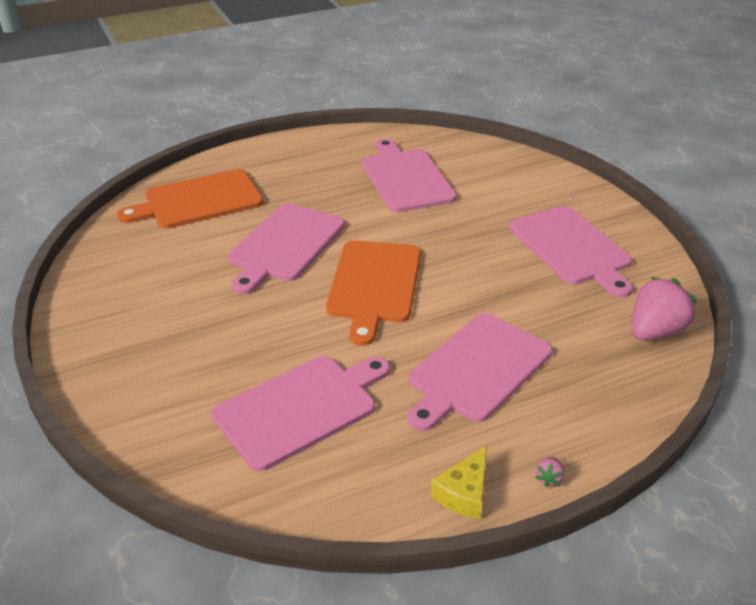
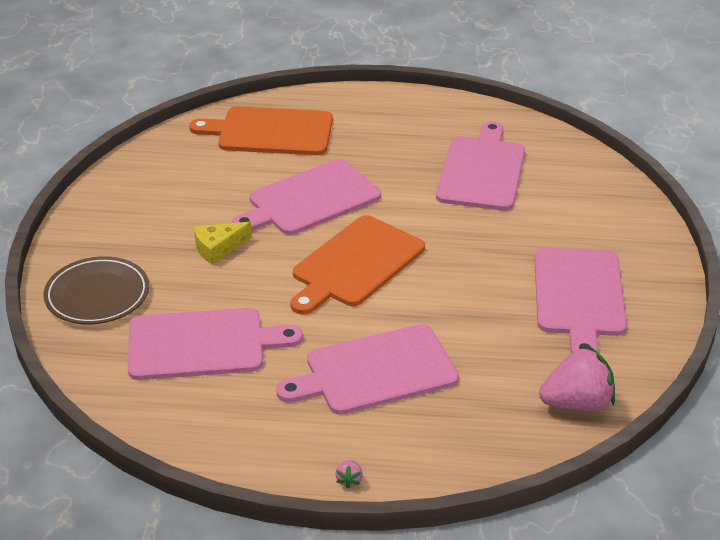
camera: 30 degrees right, 0 degrees up
yellow cheese [431,445,487,519] -> yellow cheese moved to [194,222,252,265]
pink strawberry [535,457,565,487] -> pink strawberry turned 45 degrees counterclockwise [335,460,363,489]
none -> brown plate [43,256,149,324]

